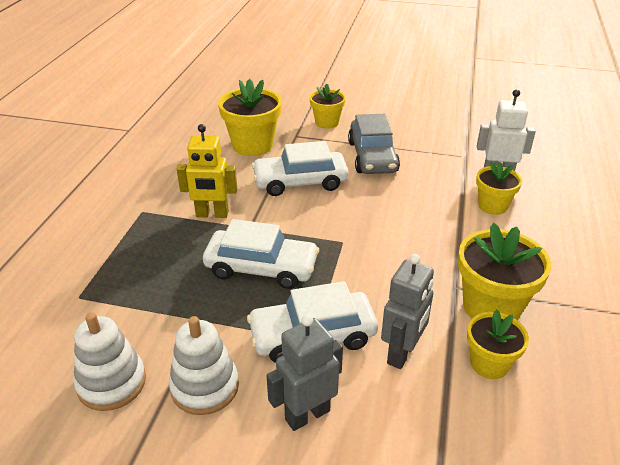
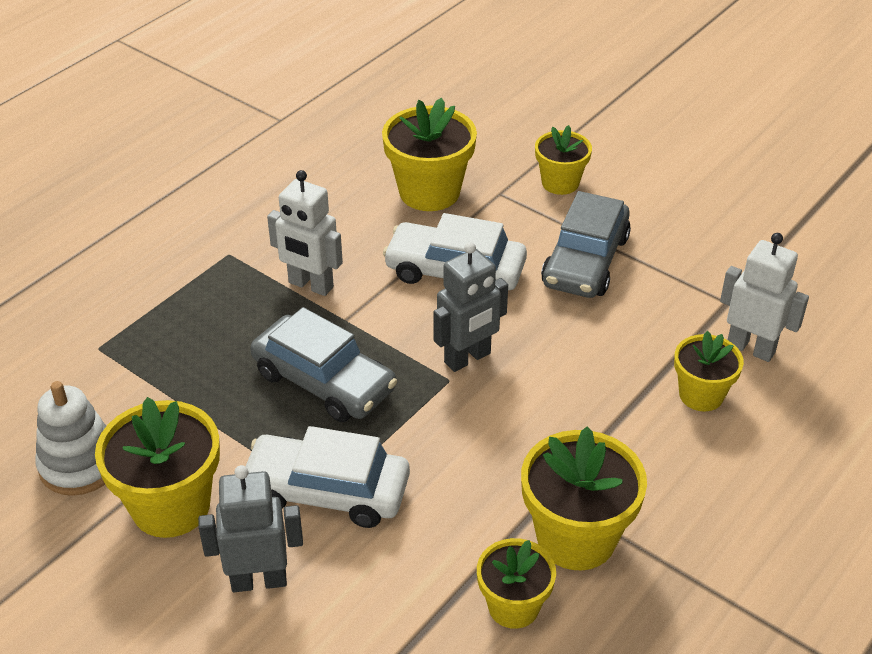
camera: 25 degrees right, 5 degrees up
white stacking toy [169,316,239,415] -> yellow flower pot [95,397,220,538]
yellow robot [177,124,237,218] -> white robot [267,170,343,296]
white car [203,219,319,289] -> grey car [250,307,397,422]
grey robot [381,254,434,369] -> grey robot moved to [433,242,508,372]

